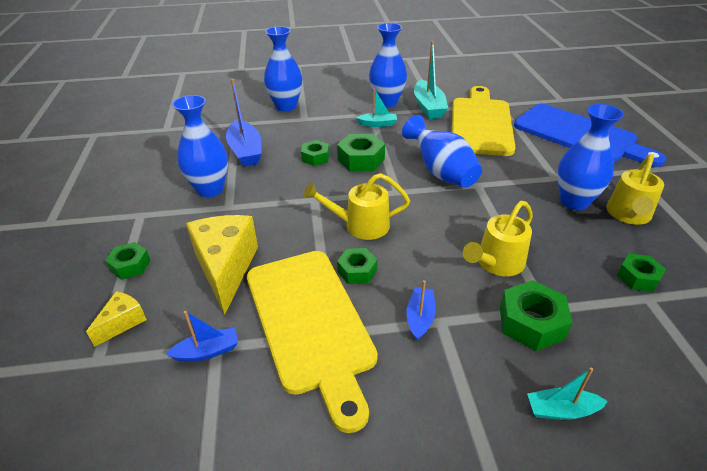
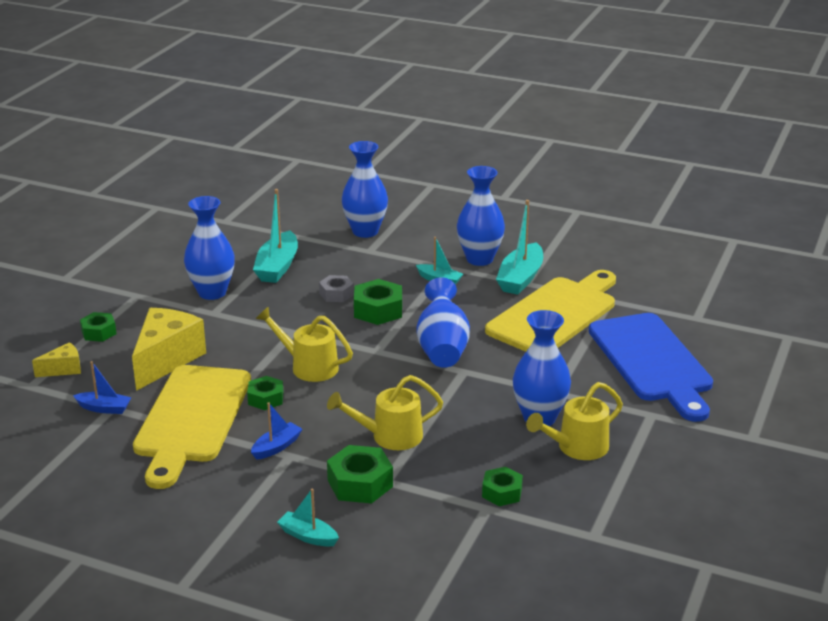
camera: 30 degrees right, 10 degrees down
blue boat [226,79,262,166] -> turquoise boat [253,189,298,283]
green nut [301,140,329,166] -> grey nut [319,275,354,302]

